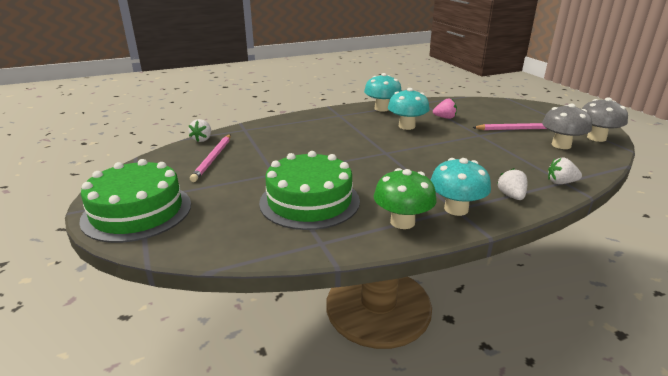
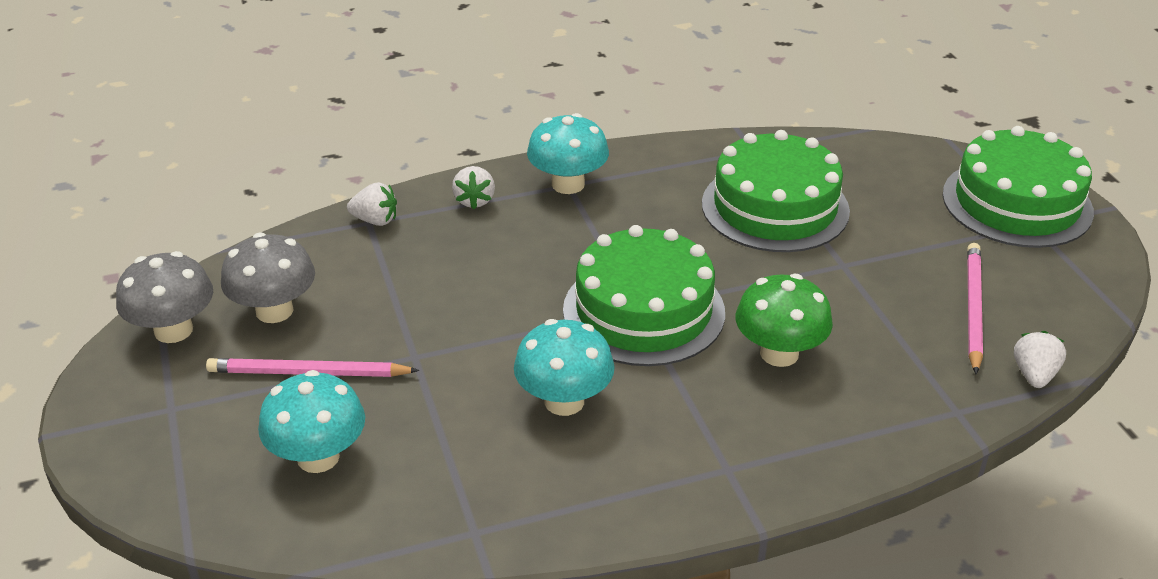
camera: 175 degrees left, 10 degrees up
turquoise mushroom [364,73,402,111] -> turquoise mushroom moved to [258,370,365,473]
green mushroom [374,168,437,229] -> green mushroom moved to [736,274,833,367]
pink strawberry [433,98,457,119] -> none
none -> green cake [563,225,725,366]

